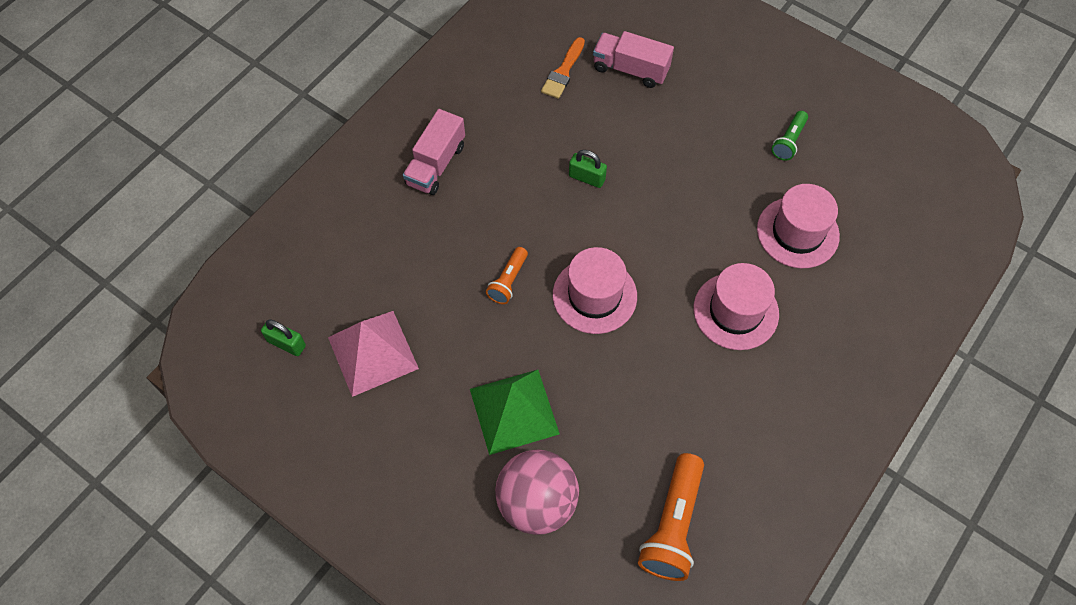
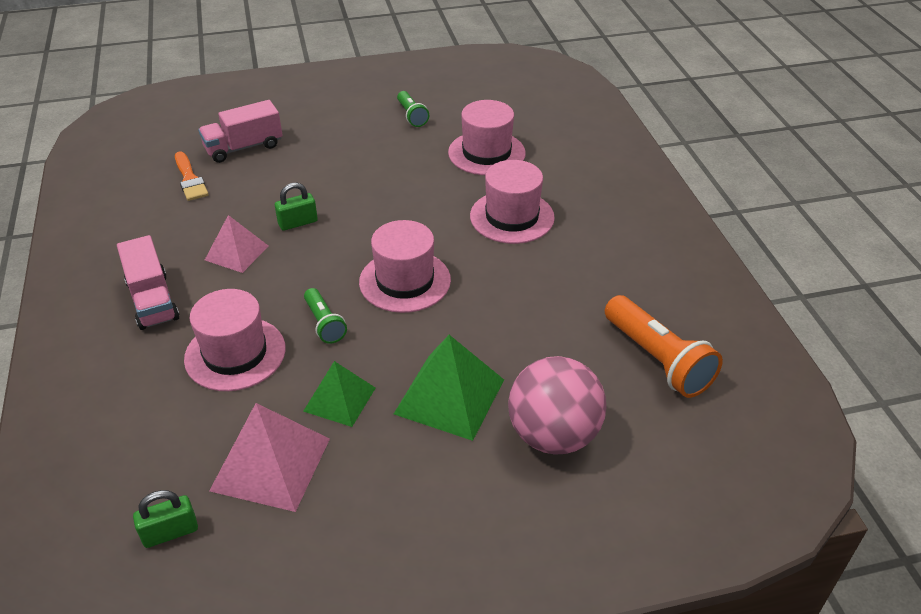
camera: 50 degrees left, 20 degrees down
orange flashlight [486,247,528,304] -> green flashlight [304,288,347,344]
none -> pink hat [184,289,286,391]
none -> pink pyramid [205,215,268,273]
none -> green pyramid [303,361,375,427]

